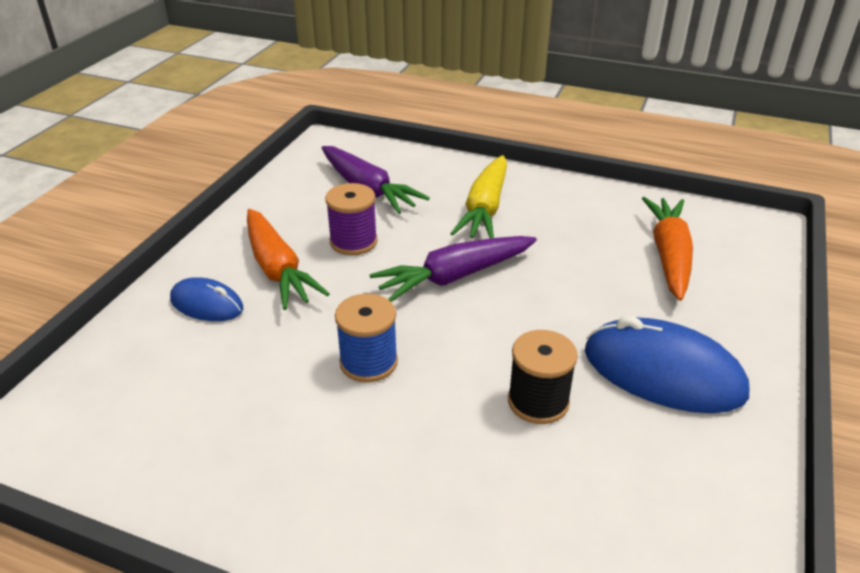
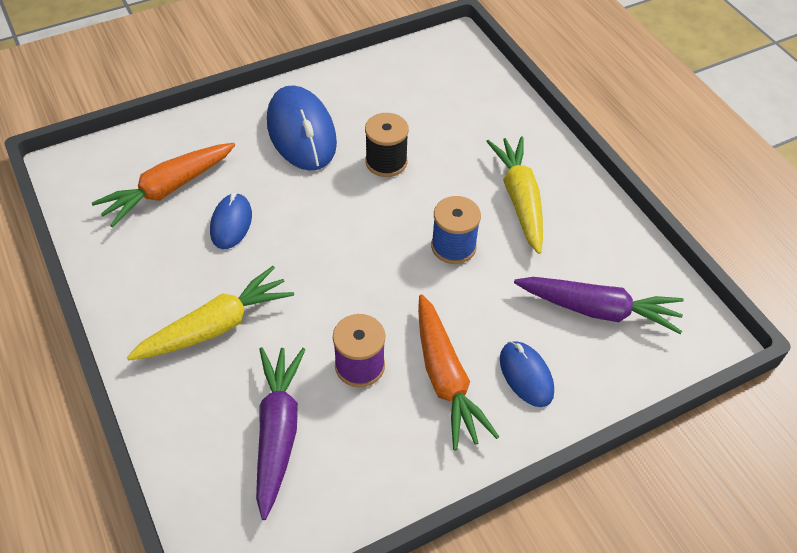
camera: 140 degrees left, 15 degrees up
orange carrot [247,209,330,310] -> orange carrot turned 150 degrees clockwise [418,294,499,450]
purple carrot [370,236,537,302] -> purple carrot moved to [514,277,684,334]
none -> blue mouse [210,193,252,249]
none -> yellow carrot [486,136,543,254]

